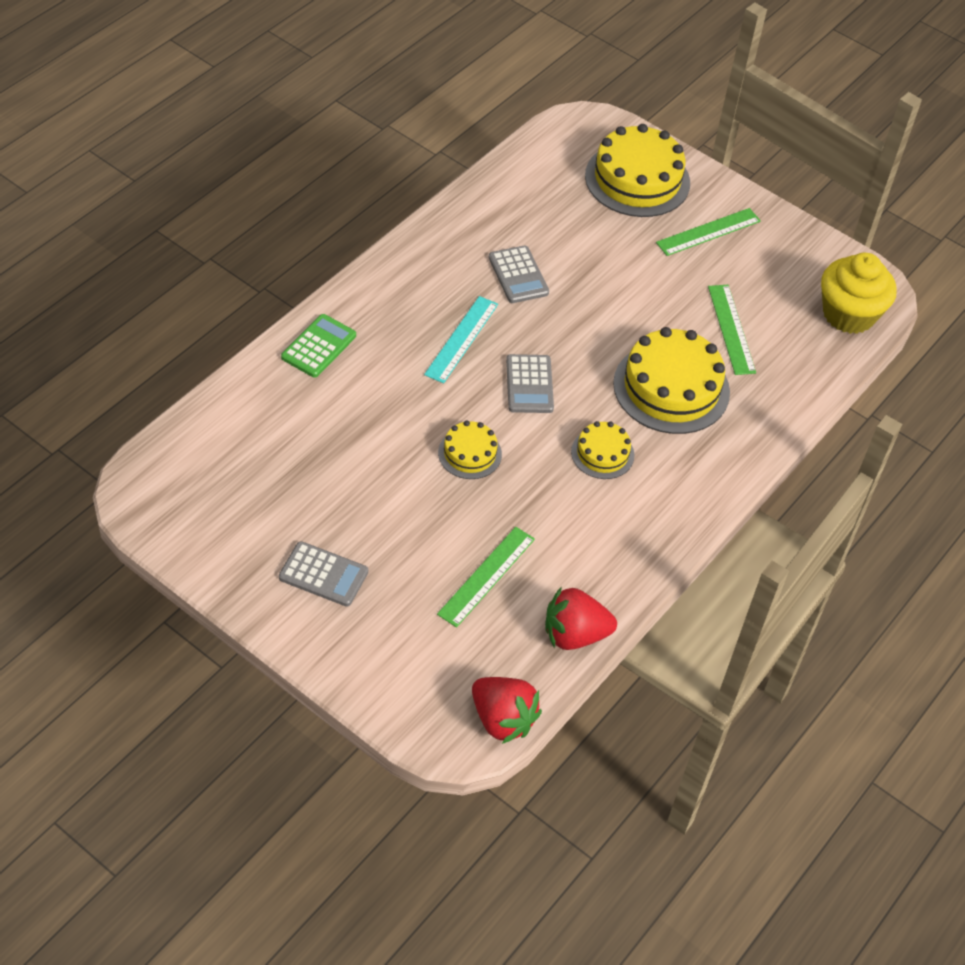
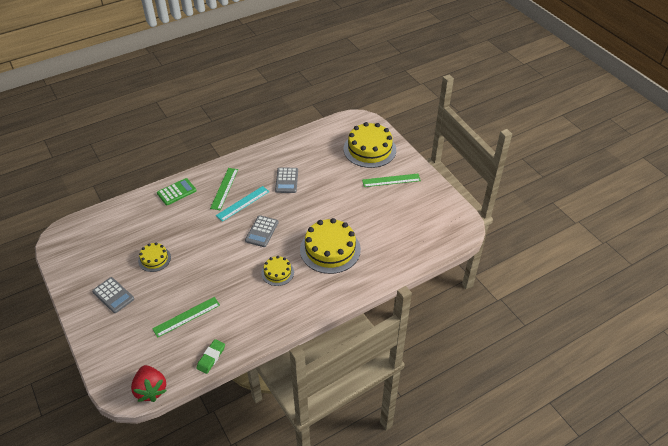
camera: 25 degrees right, 5 degrees down
yellow cake [438,420,502,479] -> yellow cake moved to [138,242,171,272]
red strawberry [545,586,617,650] -> green eraser [196,339,225,374]
green ruler [708,285,756,375] -> green ruler moved to [210,168,238,210]
yellow cupcake [821,253,897,334] -> none

